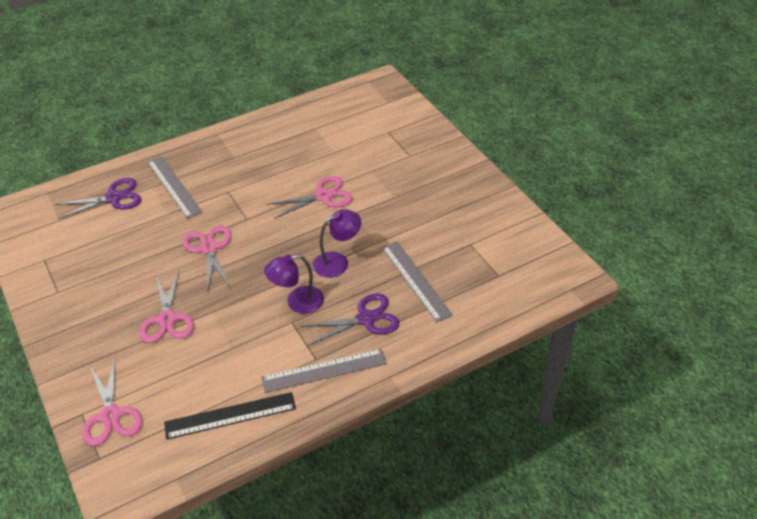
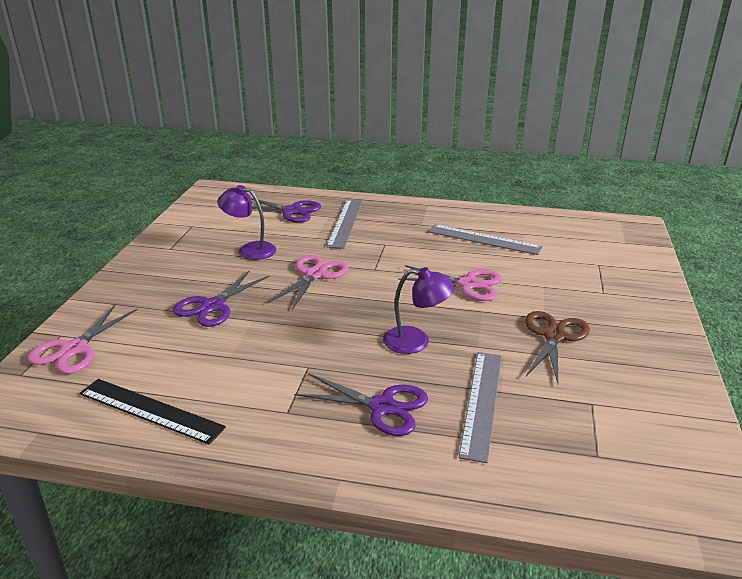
camera: 40 degrees right, 15 degrees down
pink scissors [140,270,194,343] -> purple scissors [173,270,270,327]
grey ruler [261,348,387,393] -> grey ruler moved to [429,224,543,255]
purple lamp [264,254,324,314] -> purple lamp moved to [217,185,276,260]
none -> brown scissors [525,311,590,383]

